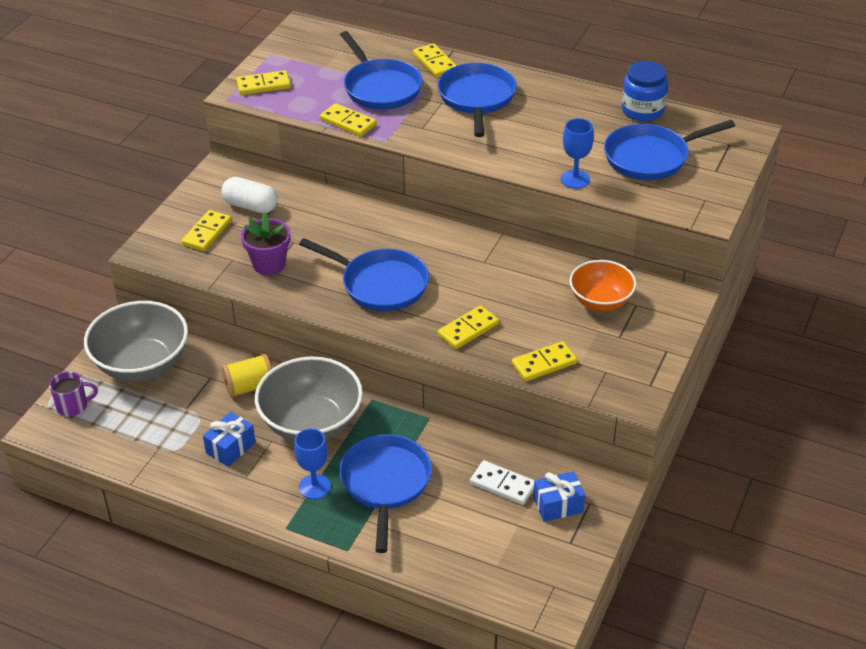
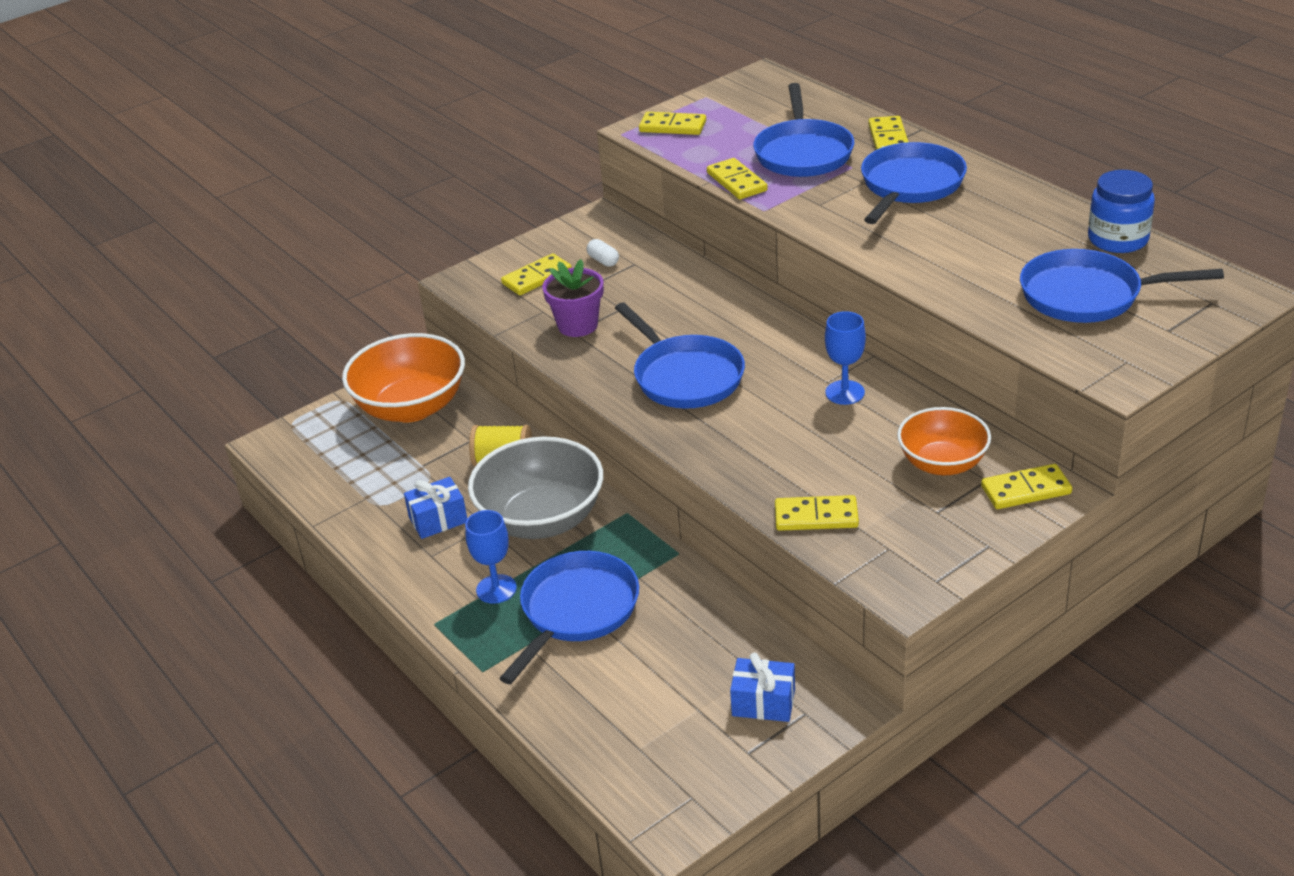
camera: 30 degrees right, 5 degrees down
purple mug [49,371,98,417] -> none
grey bowl [84,301,188,381] -> orange bowl [342,333,465,422]
white capsule [221,177,278,213] -> white capsule [587,239,619,267], size x0.56
yellow domino [438,305,499,349] -> yellow domino moved to [981,464,1072,509]
white domino [470,460,534,505] -> none
blue goblet [561,118,594,189] -> blue goblet moved to [825,311,866,405]

